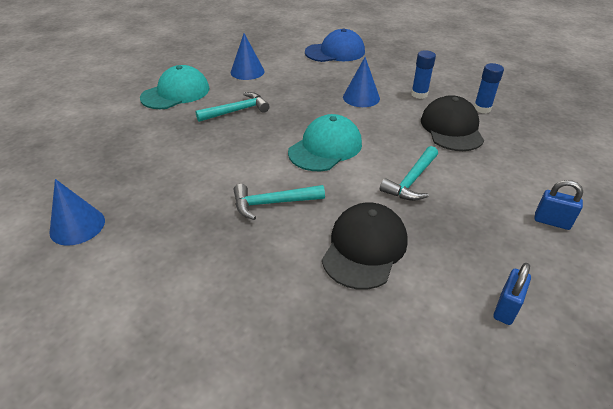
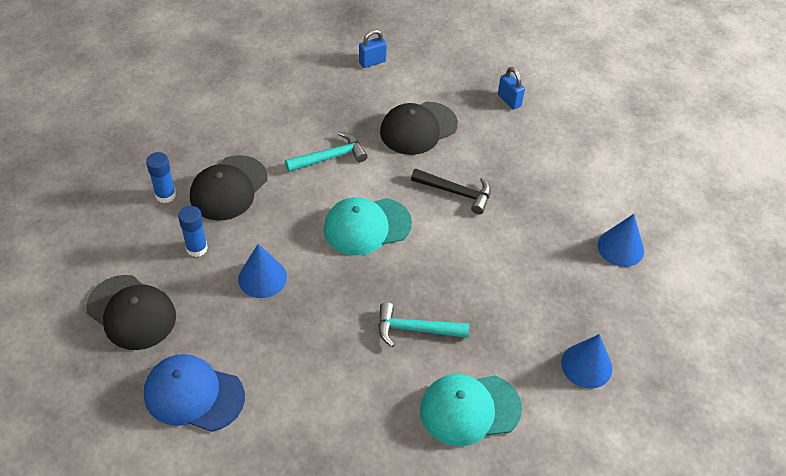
camera: 150 degrees left, 10 degrees up
blue cone [231,33,265,80] -> blue cone moved to [561,334,612,389]
turquoise hammer [234,184,325,220] -> black hammer [411,168,491,214]
blue padlock [534,180,583,230] -> blue padlock moved to [498,67,525,110]
none -> black cap [86,275,176,350]

